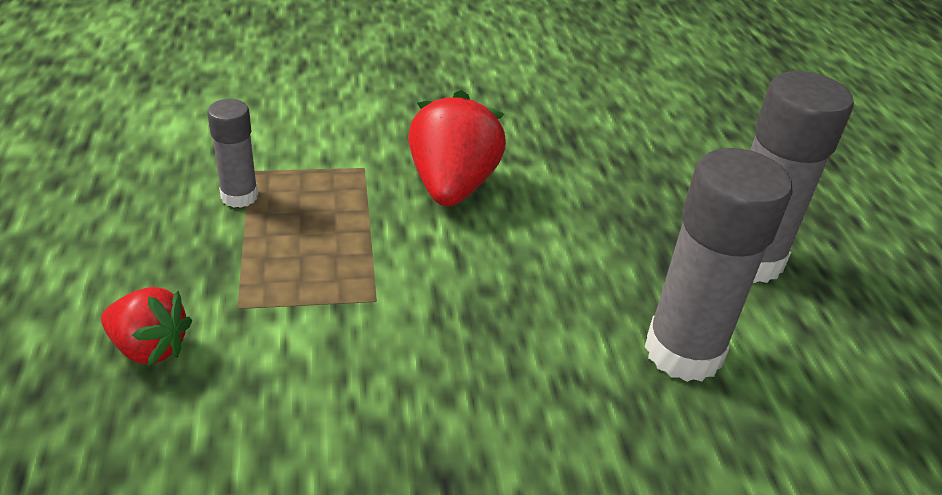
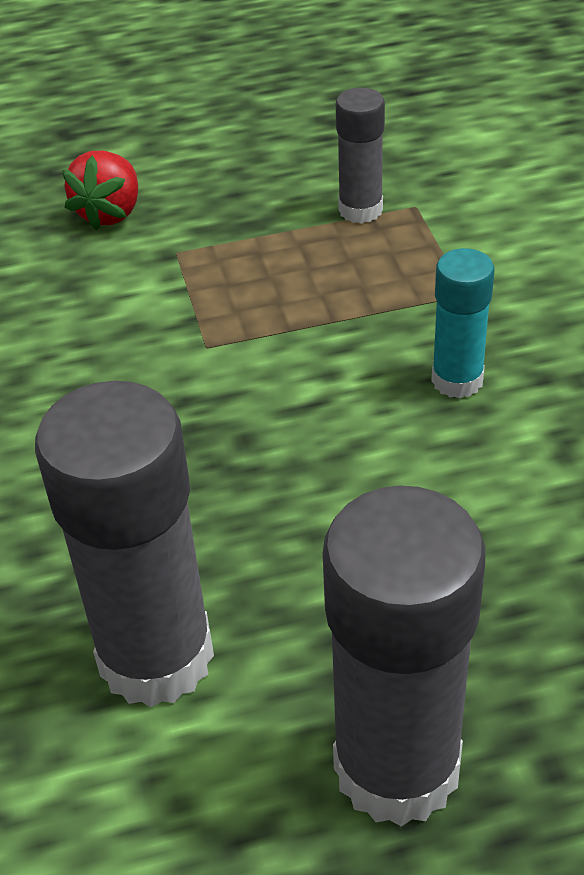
camera: 90 degrees right, 5 degrees up
red strawberry [408,90,506,206] -> turquoise glue stick [431,248,494,398]

